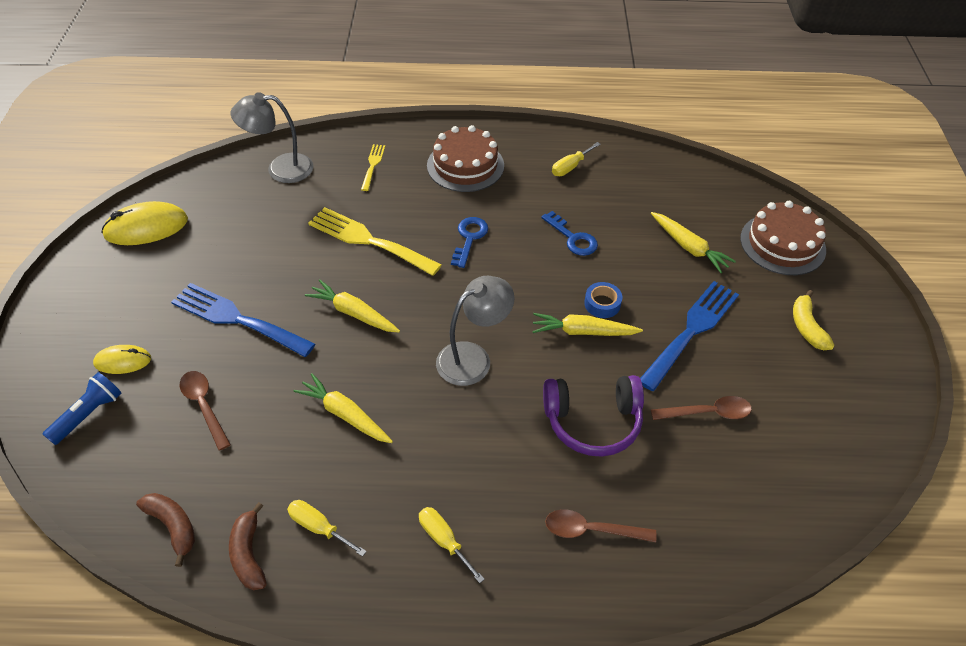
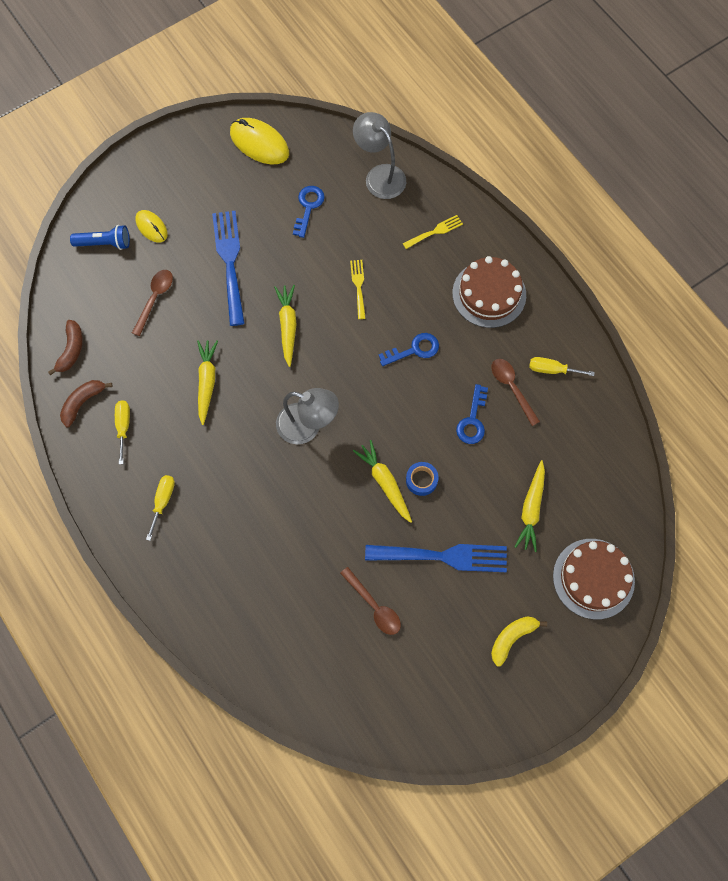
camera: 55 degrees right, 20 degrees up
yellow fork [308,207,442,276] -> yellow fork [350,260,366,319], size x0.51
purple headphones [543,375,644,457] -> none
brown spoon [545,509,657,542] -> brown spoon moved to [491,359,540,426]
none -> blue key [293,186,325,238]

